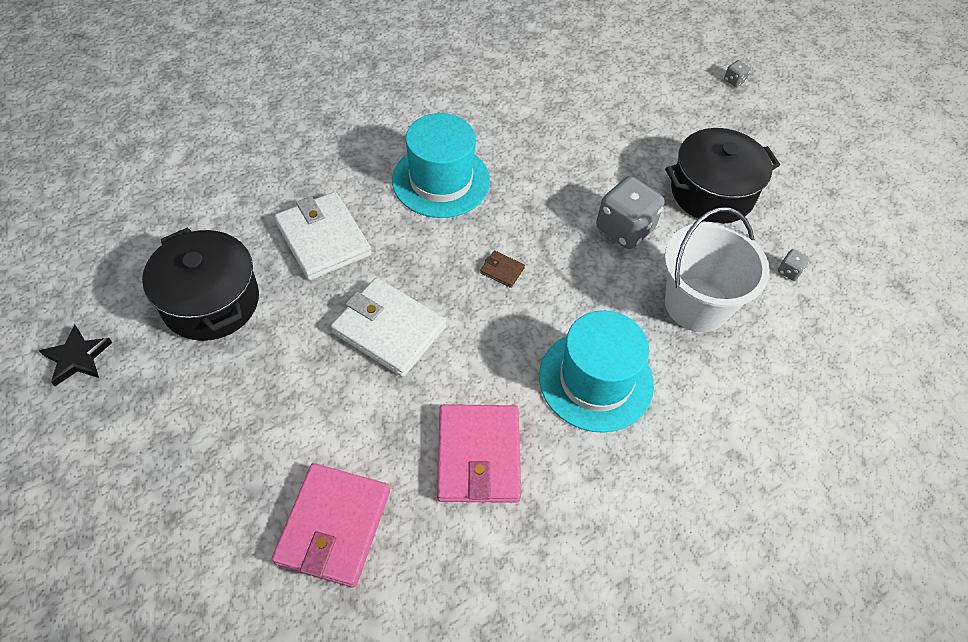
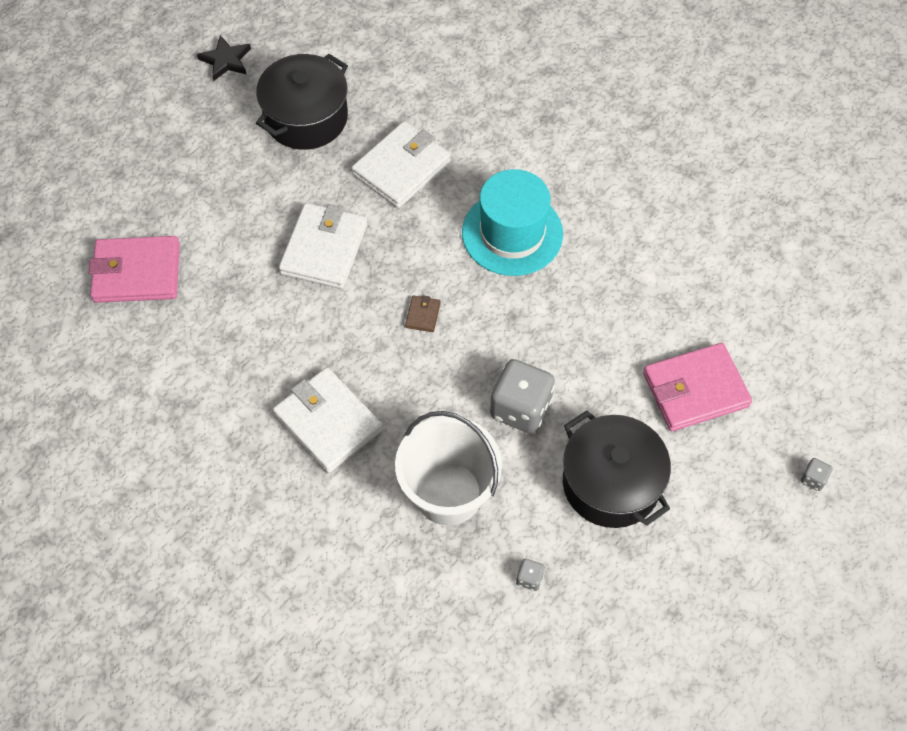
camera: 75 degrees right, 5 degrees up
pink wallet [437,404,521,503] -> pink wallet moved to [643,343,752,431]
turquoise hat [539,310,654,433] -> white wallet [273,367,383,473]

